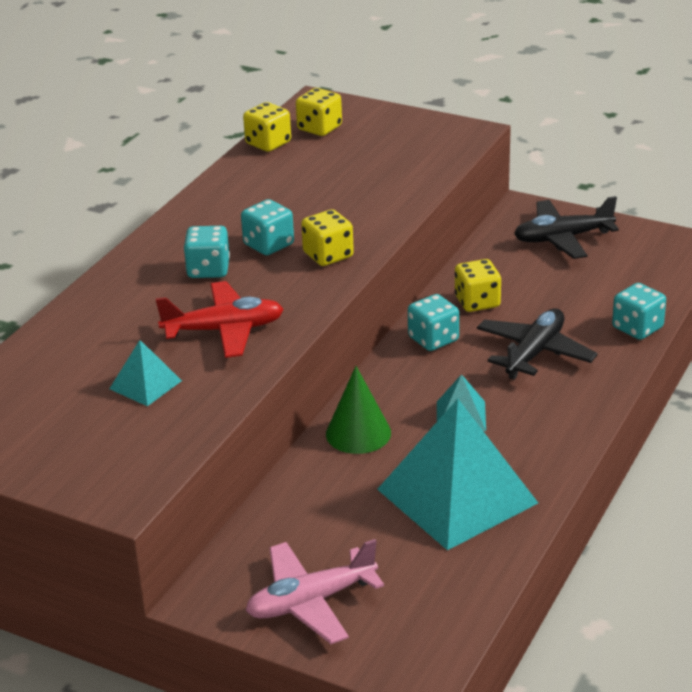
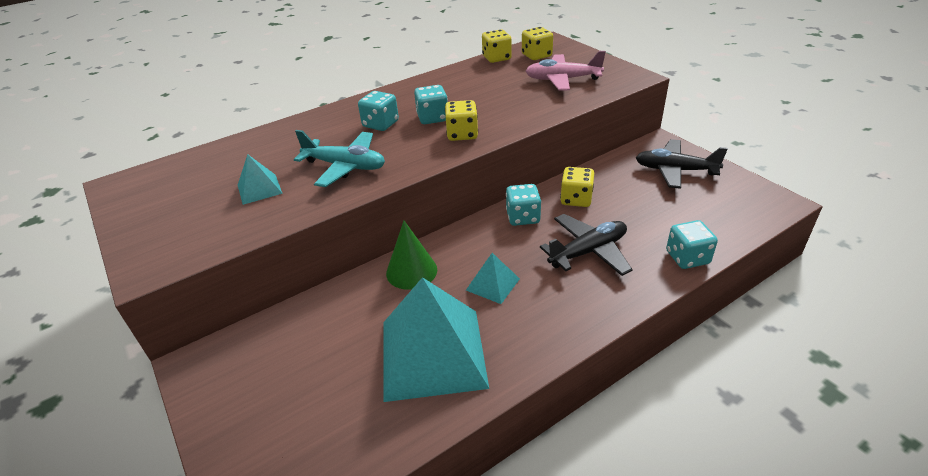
camera: 30 degrees right, 5 degrees up
red plane [155,281,284,358] -> turquoise plane [294,130,385,187]
pink plane [246,539,384,644] -> pink plane moved to [526,51,606,91]

